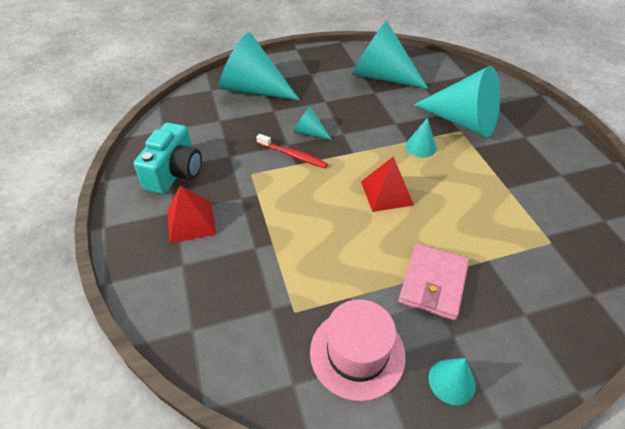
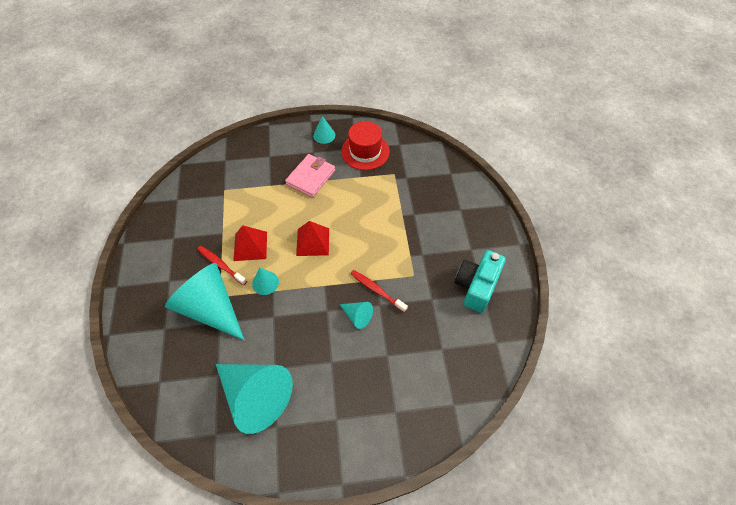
camera: 170 degrees left, 10 degrees up
red pyramid [167,186,216,243] -> red pyramid moved to [233,225,267,261]
turquoise cone [219,32,300,100] -> none
pink hat [310,299,406,401] -> red hat [341,121,390,170]
none -> red toothbrush [197,246,247,285]

